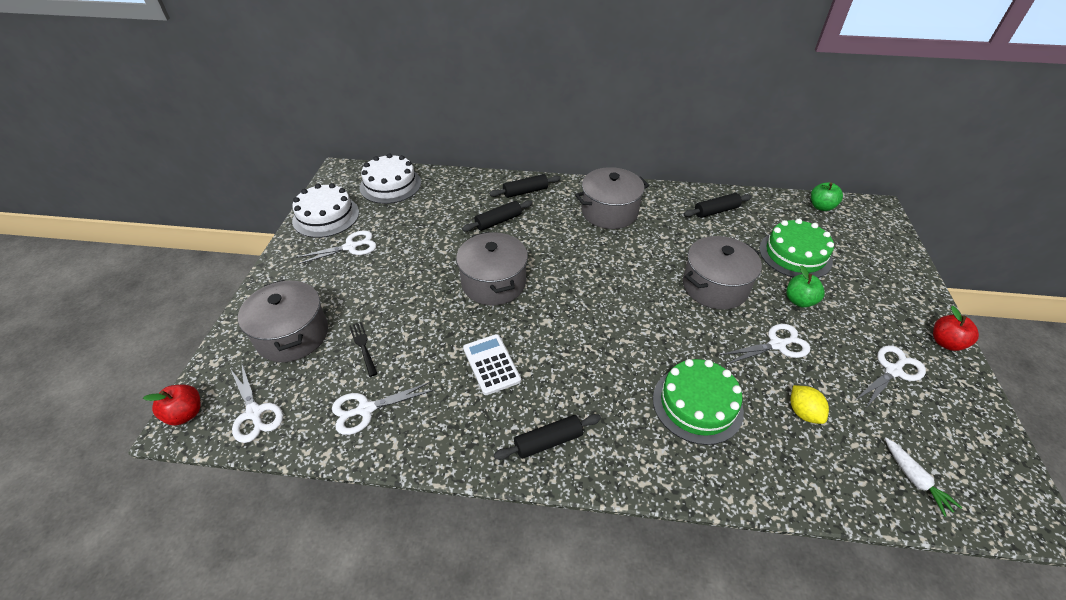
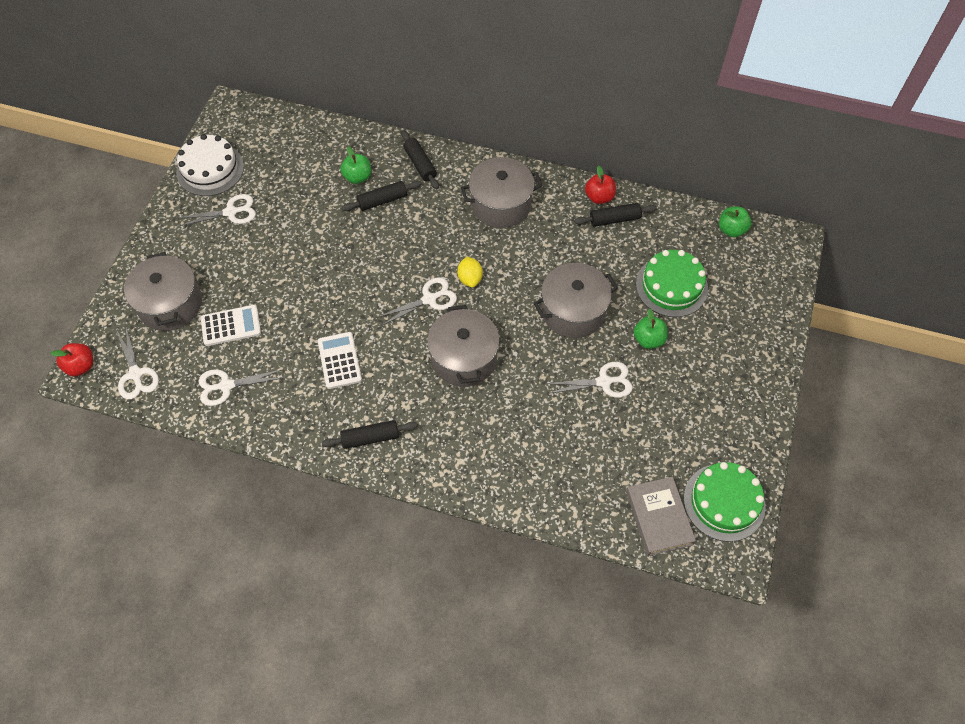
camera: 10 degrees right, 15 degrees up
black fork [349,322,378,377] -> white calculator [201,305,261,346]
white cake [360,153,421,204] -> none
grey pot [456,232,528,305] -> grey pot moved to [427,305,499,387]
black rolling pin [489,174,561,198] -> black rolling pin turned 75 degrees clockwise [401,130,439,190]
green cake [653,359,744,445] -> green cake moved to [684,462,766,542]
yellow lemon [790,385,829,424] -> yellow lemon moved to [457,257,483,288]
white scissors [854,345,926,409] -> white scissors moved to [377,277,457,326]
white carrot [885,437,962,517] -> grey book [626,477,696,556]
red apple [933,306,979,351] -> red apple moved to [585,166,616,204]
none -> green apple [341,146,371,184]

